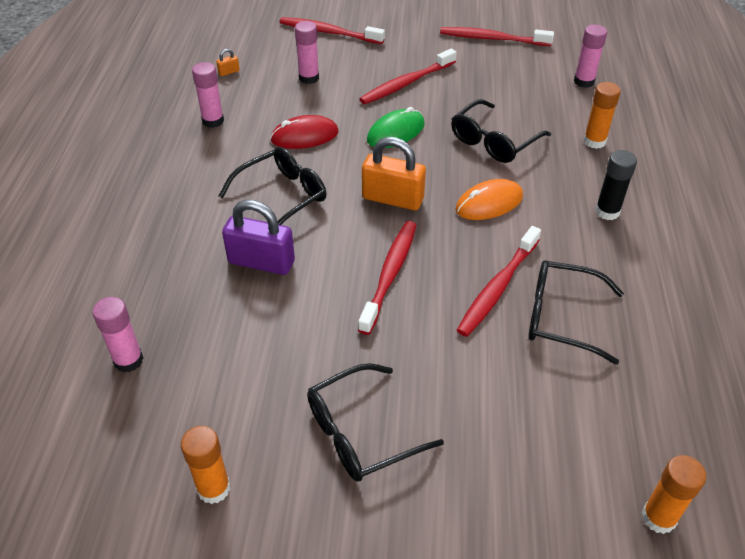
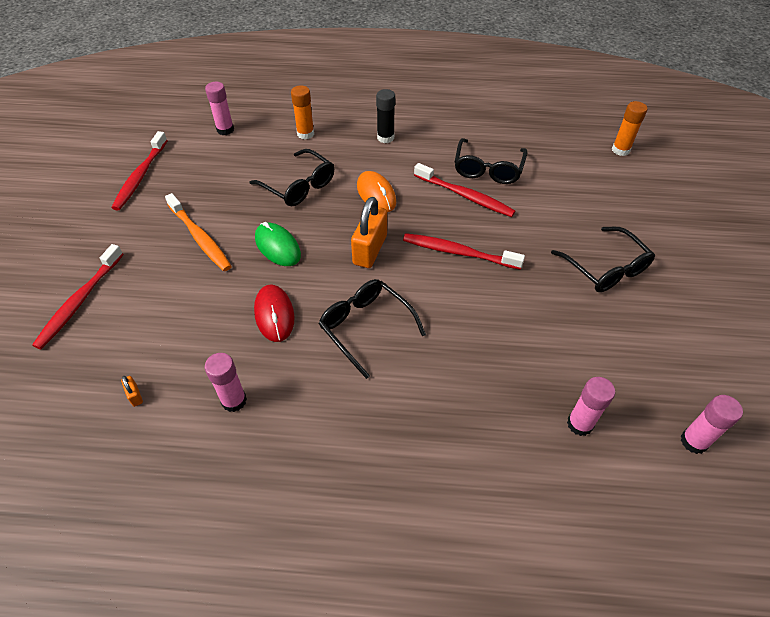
camera: 90 degrees left, 5 degrees up
orange glue stick [181,426,230,504] -> none
purple padlock [222,200,295,275] -> none
pink glue stick [295,21,319,84] -> pink glue stick moved to [681,395,743,454]
red toothbrush [359,48,457,104] -> orange toothbrush [165,193,232,271]

